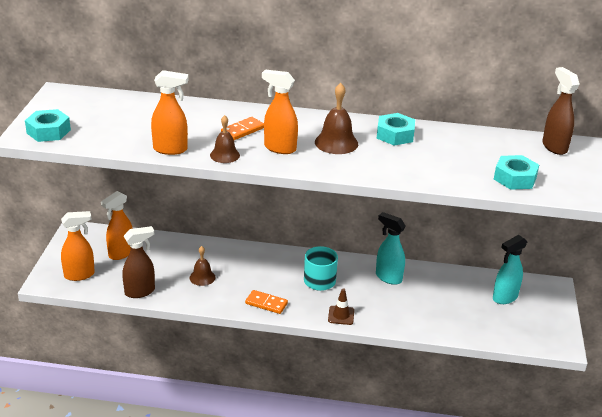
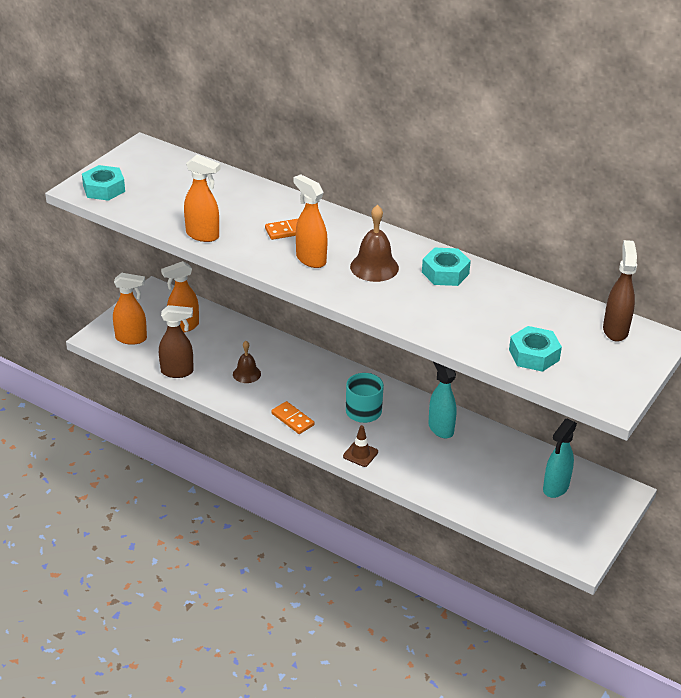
camera: 25 degrees right, 5 degrees up
brown bell [210,115,240,163] -> none
turquoise spray bottle [493,235,527,304] -> turquoise spray bottle turned 45 degrees counterclockwise [543,418,577,498]

